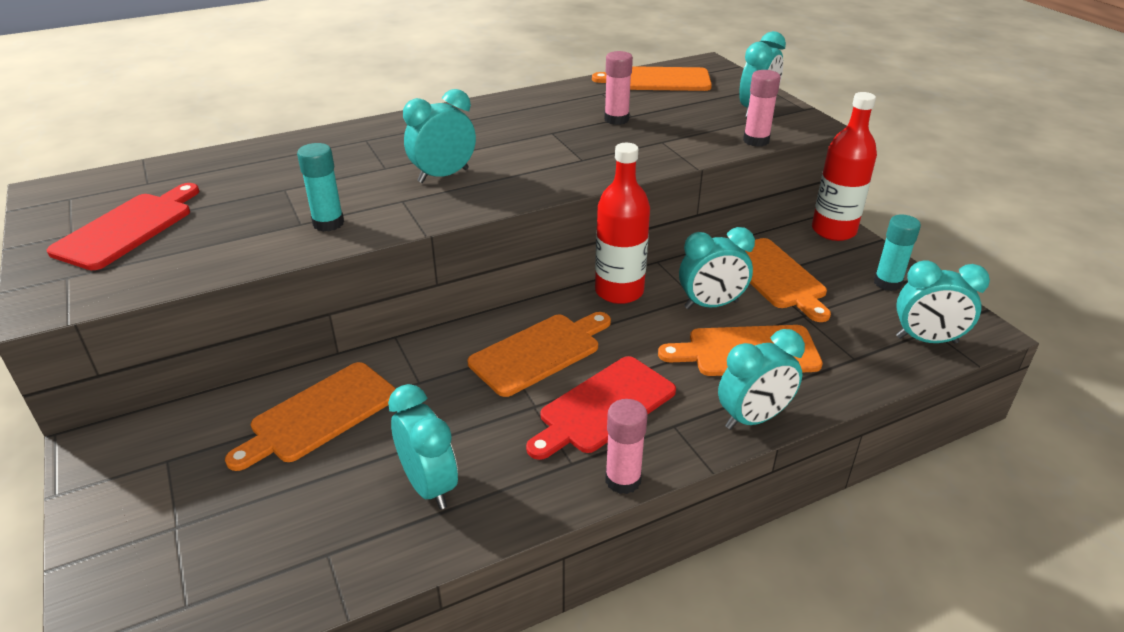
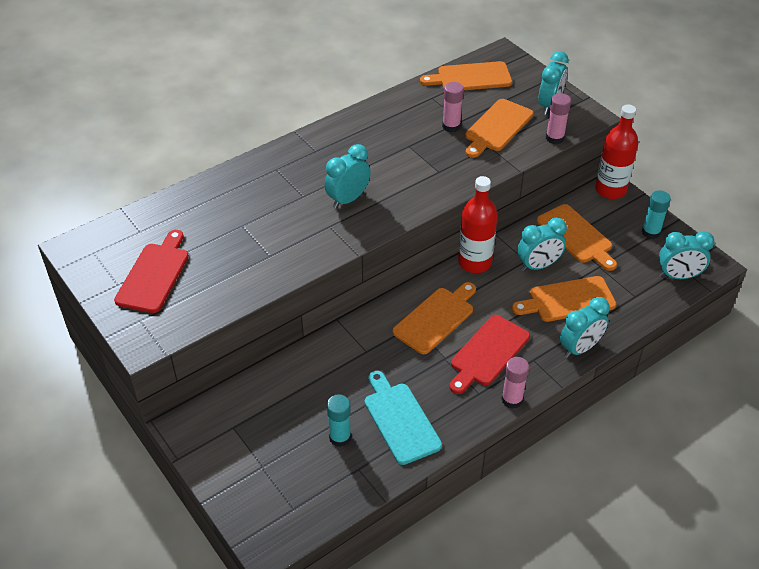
camera: 10 degrees left, 10 degrees up
orange cutting board [225,362,396,471] -> orange cutting board moved to [465,99,534,158]
turquoise glue stick [297,143,344,232] -> turquoise glue stick moved to [327,394,351,447]
turquoise clock [388,384,458,509] -> turquoise cutting board [365,371,442,465]

